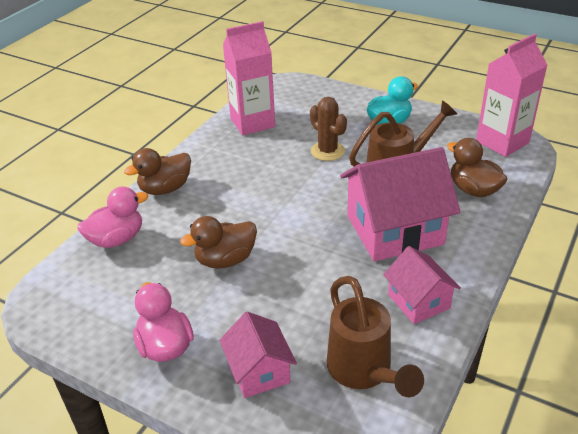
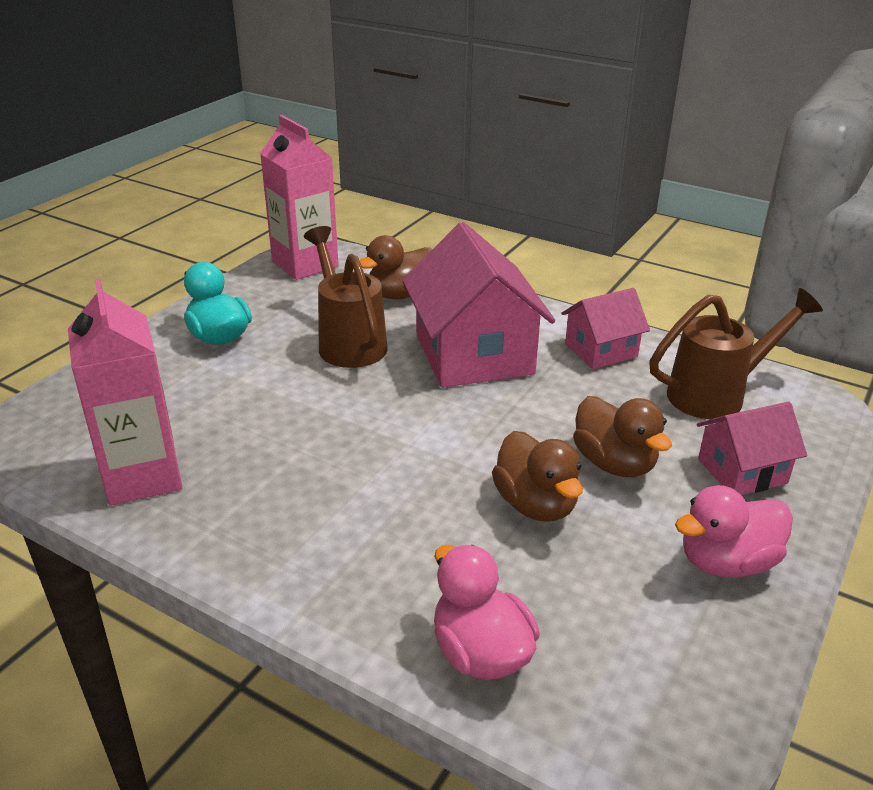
camera: 90 degrees left, 5 degrees down
brown duck [124,148,191,195] -> brown duck moved to [573,396,672,477]
brown cactus [310,97,347,161] -> none

